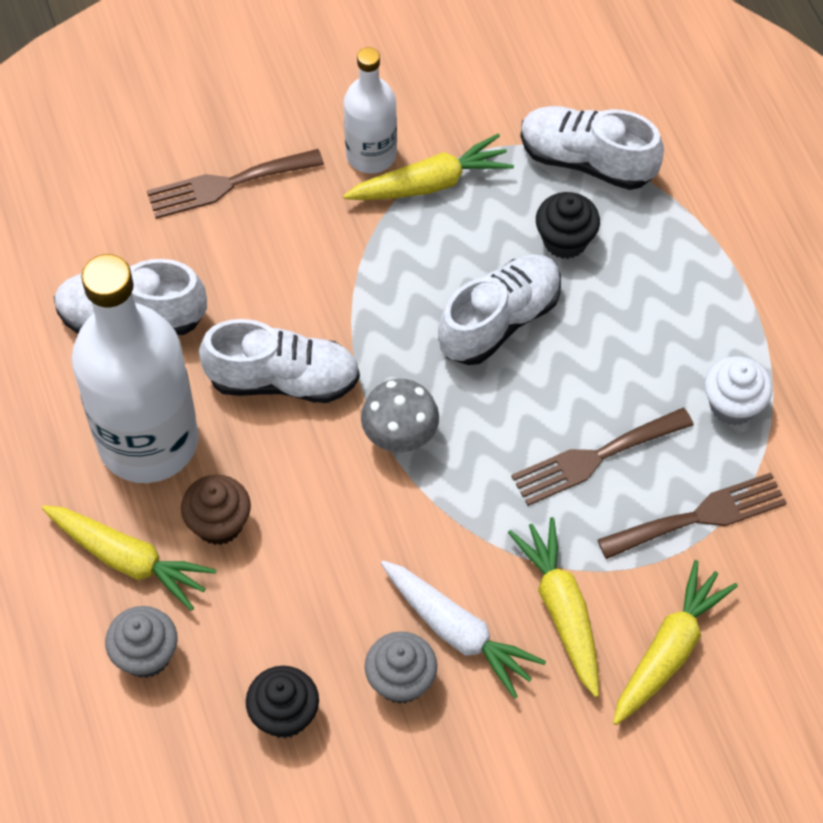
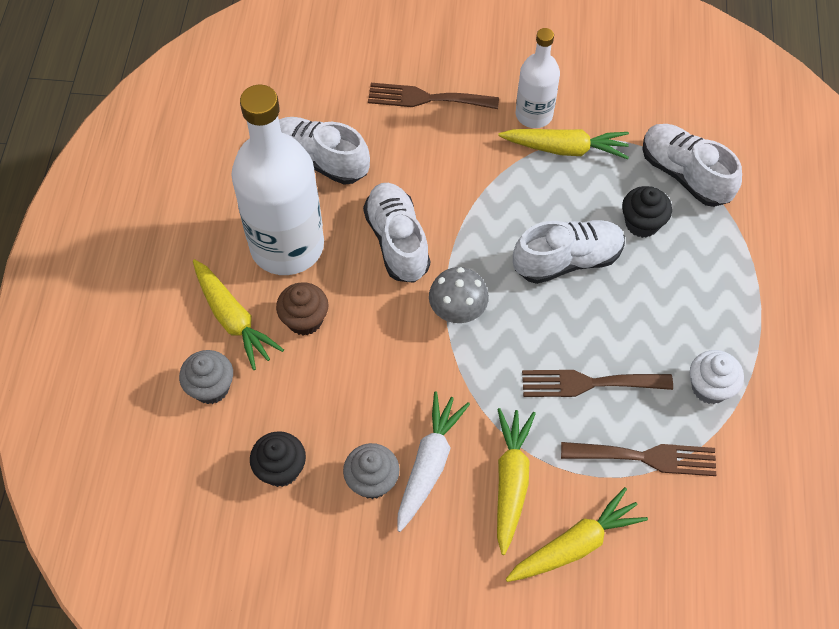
camera: 25 degrees right, 0 degrees up
white shoe [199,319,360,403] -> white shoe turned 135 degrees counterclockwise [363,183,430,283]
white carrot [381,561,546,699] -> white carrot turned 135 degrees counterclockwise [397,392,470,532]

